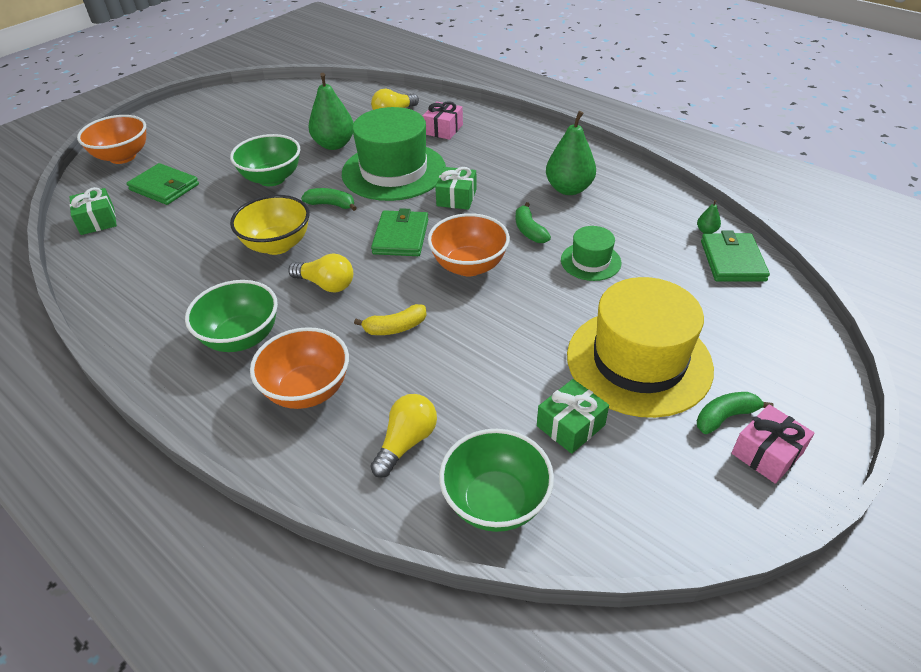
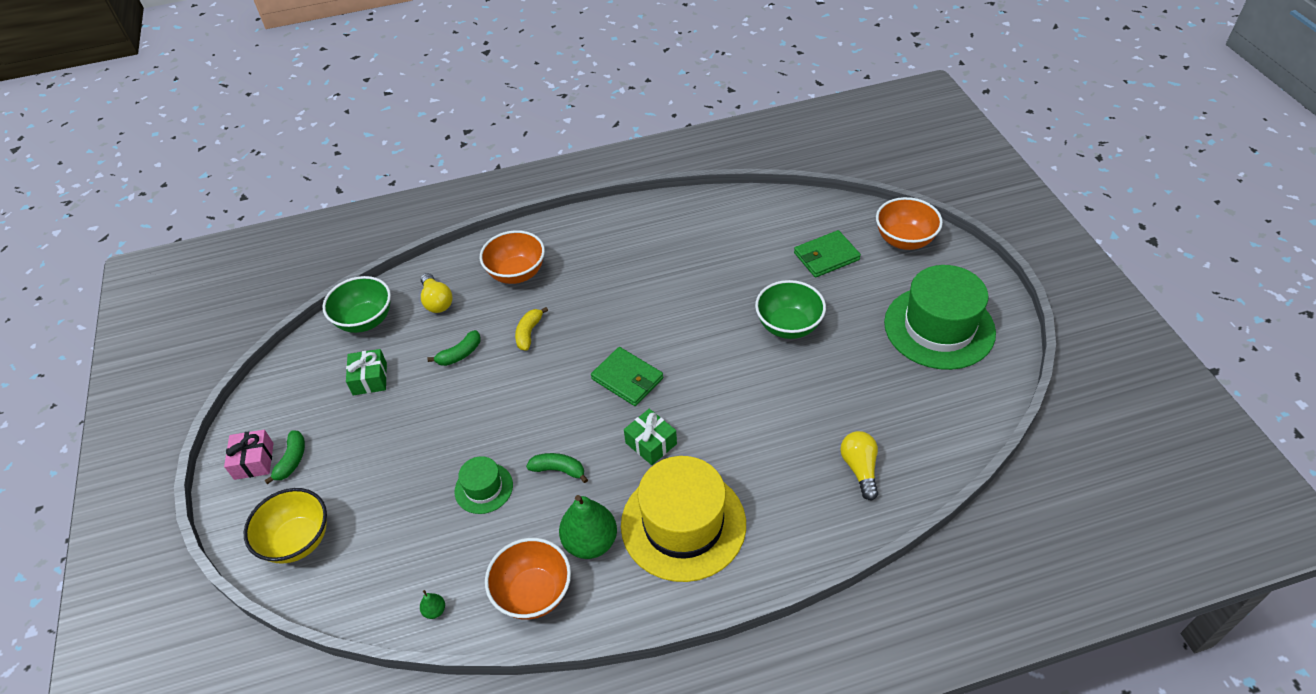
camera: 125 degrees right, 5 degrees up
green gift [70,187,117,235] -> none
green bowl [185,280,278,352] -> none
yellow bowl [230,195,310,255] -> yellow bowl moved to [244,488,327,563]
yellow light bulb [288,254,353,292] -> none
green banana [301,188,357,211] -> green banana moved to [427,330,481,366]
green pear [308,73,354,150] -> none
green hat [342,107,446,201] -> green hat moved to [884,265,996,370]
pink gift [422,101,463,140] -> none
orange bowl [428,213,510,276] -> orange bowl moved to [485,538,571,620]
yellow hat [567,277,714,418] -> yellow hat moved to [621,456,746,582]
green wallet [701,231,770,282] -> none

